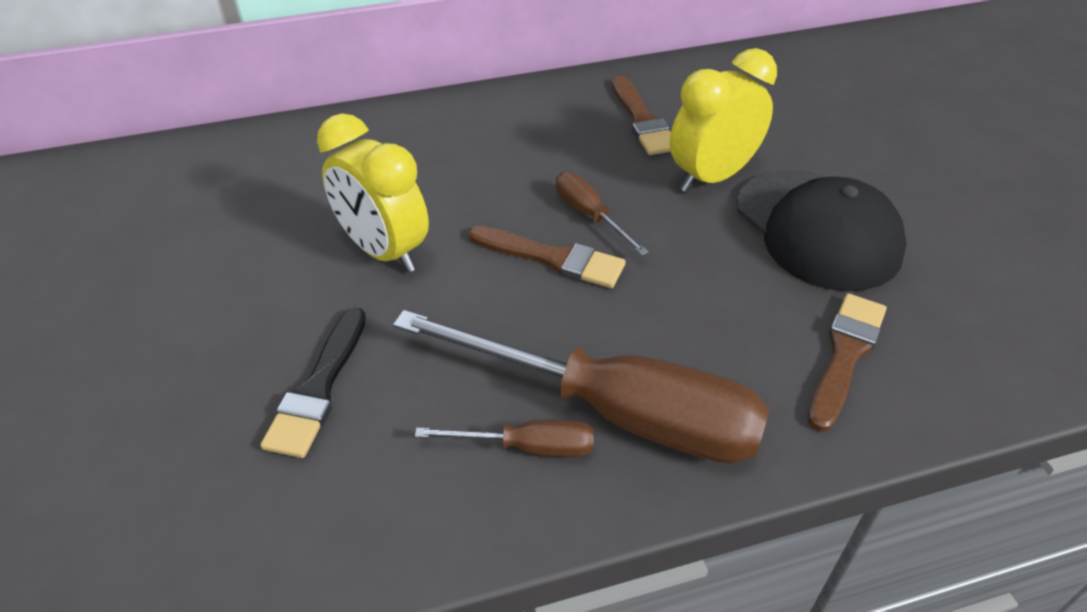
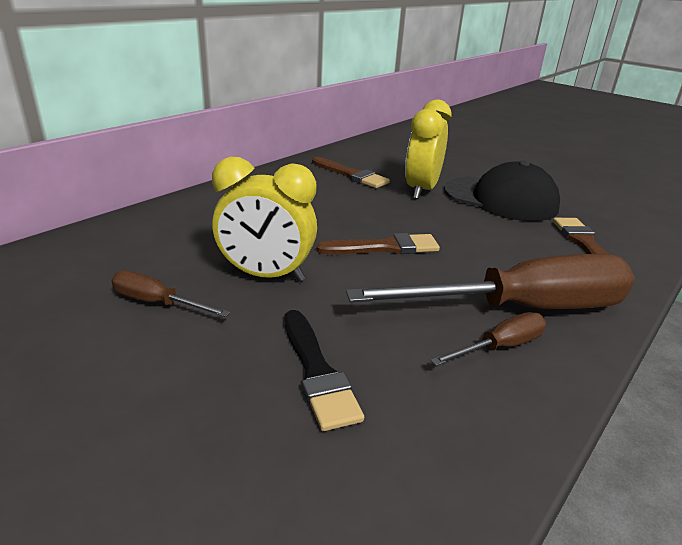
camera: 35 degrees left, 15 degrees down
brown screwdriver [556,172,649,255] -> brown screwdriver moved to [111,271,231,317]

